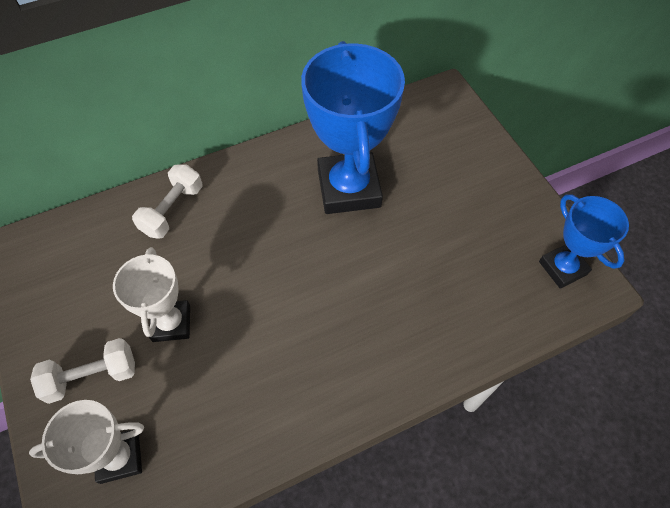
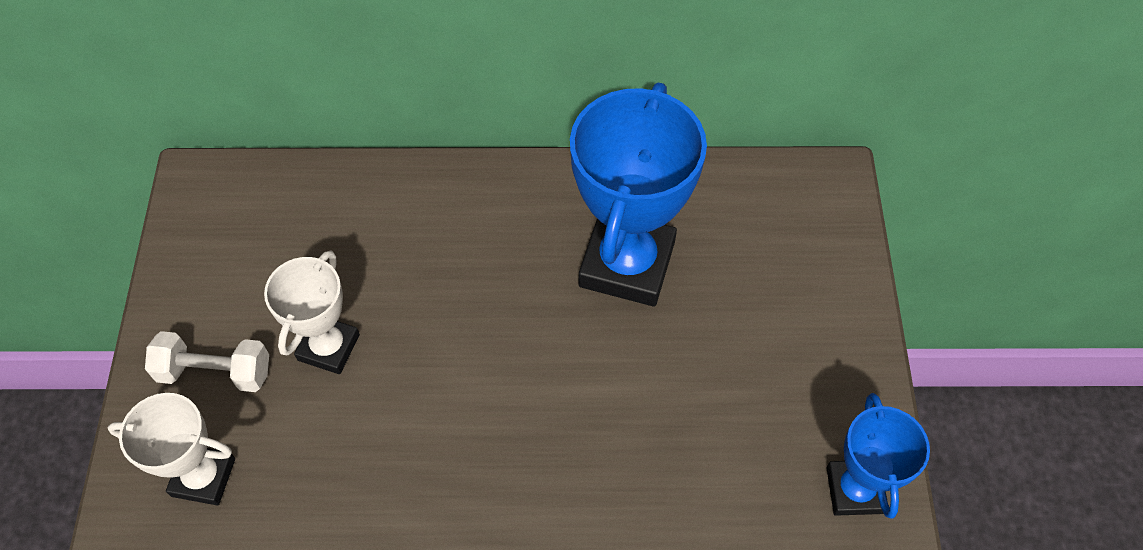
camera: 25 degrees right, 0 degrees up
white dumbbell [132,164,203,239] -> none

